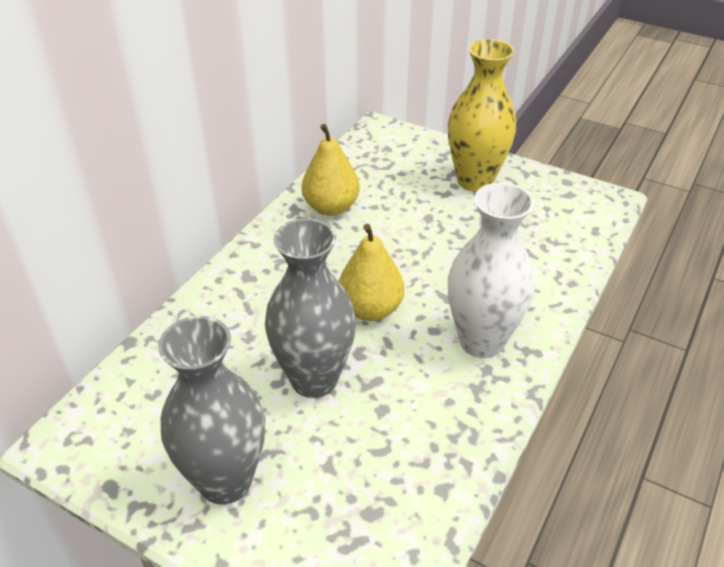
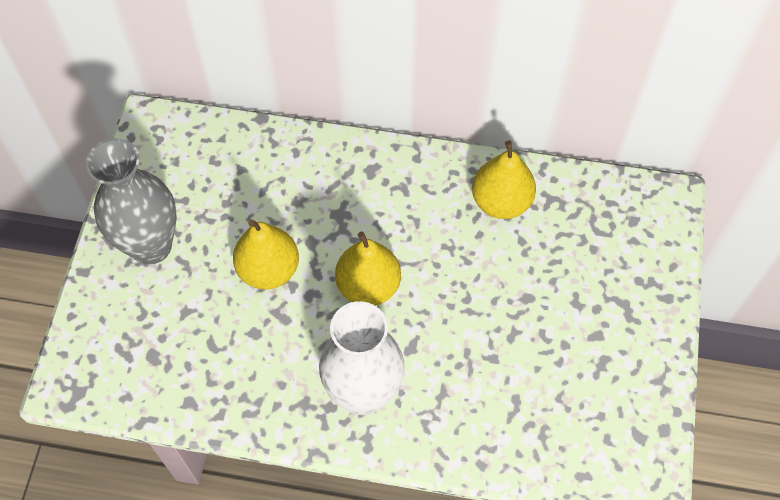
camera: 70 degrees right, 20 degrees up
grey vase [265,218,356,398] -> yellow pear [233,219,299,289]
yellow vase [448,39,516,192] -> none

